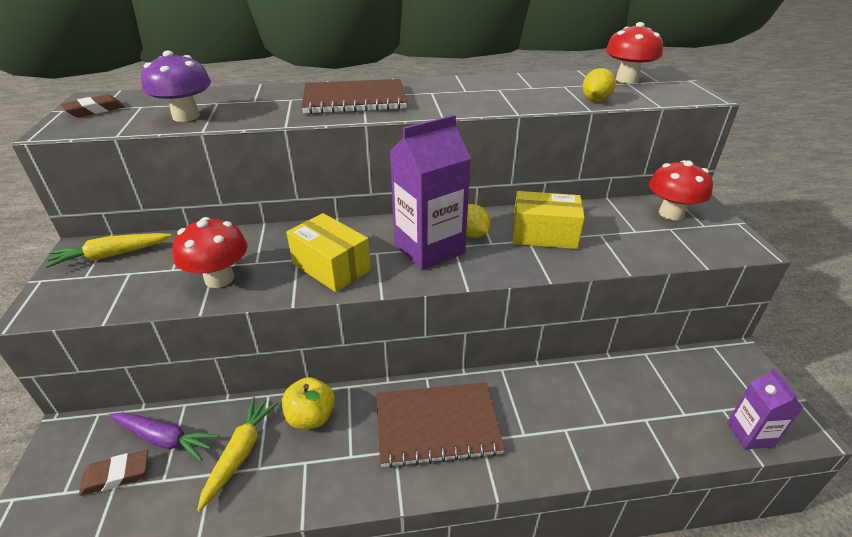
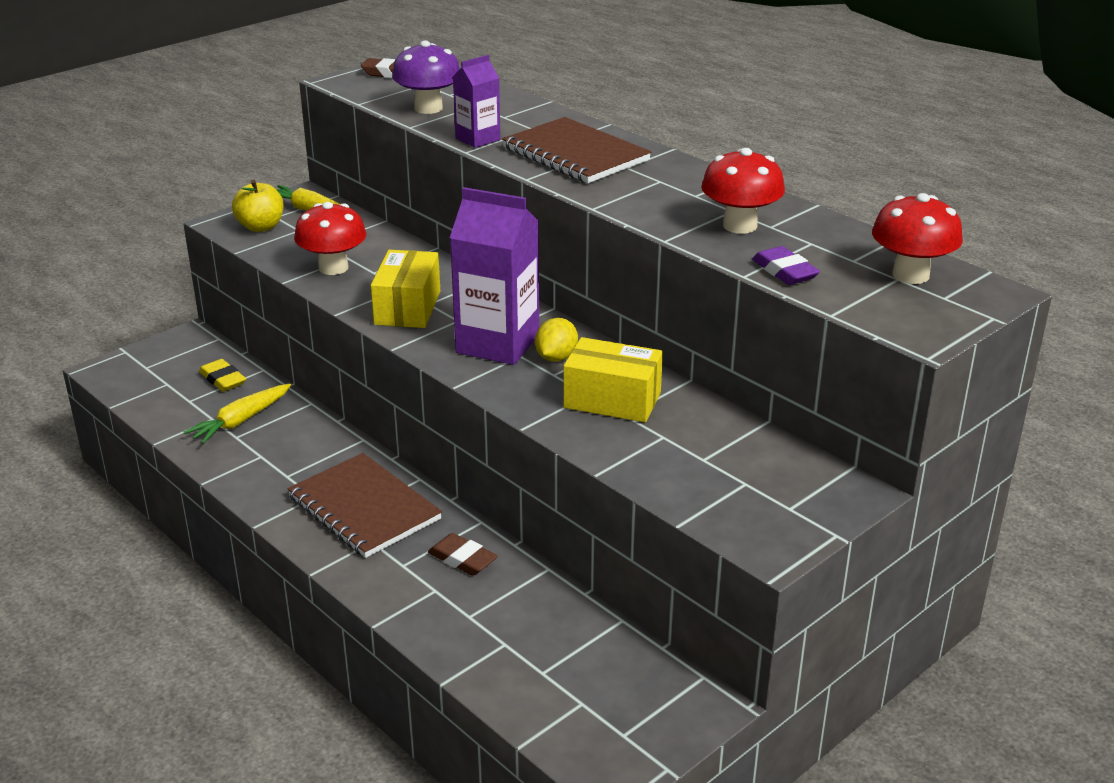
camera: 55 degrees right, 5 degrees down
brown eraser [79,450,148,496] -> brown eraser moved to [428,533,498,576]
purple carrot [109,412,219,461] -> yellow eraser [199,359,246,392]
yellow carrot [197,397,278,512] -> yellow carrot turned 150 degrees clockwise [184,384,291,444]
yellow apple [282,377,335,429] -> yellow apple moved to [232,180,284,232]
yellow box [513,191,585,249] -> yellow box turned 45 degrees counterclockwise [563,337,663,422]
yellow lemon [583,68,616,102] -> purple eraser [752,246,820,285]
red mushroom [649,160,713,220] -> red mushroom moved to [701,148,785,234]
purple carton [727,368,804,449] -> purple carton moved to [453,55,500,148]

